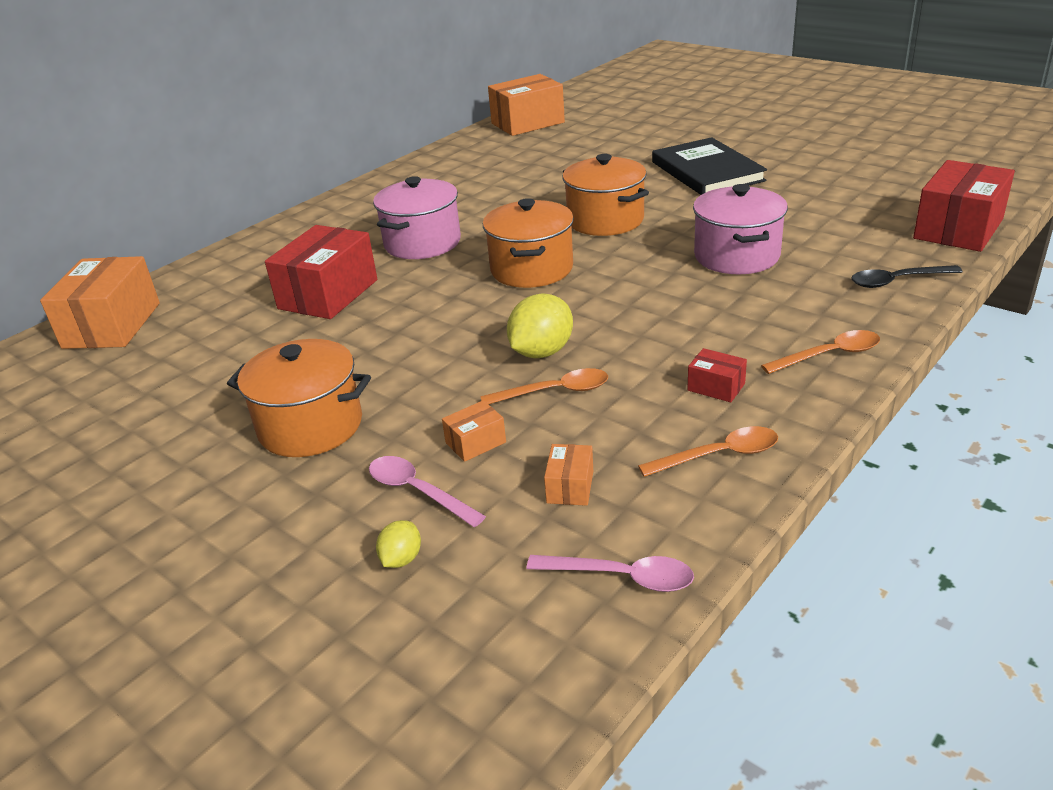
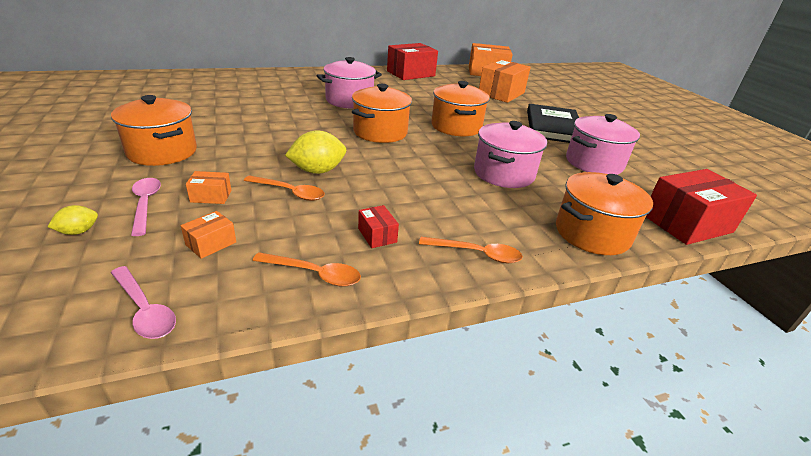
camera: 25 degrees right, 0 degrees up
orange box [40,256,160,349] -> orange box moved to [479,59,531,103]
red box [265,225,377,319] -> red box moved to [387,43,438,80]
black spoon [851,265,963,288] -> orange pot [556,172,653,255]
none -> pink pot [566,114,640,175]

